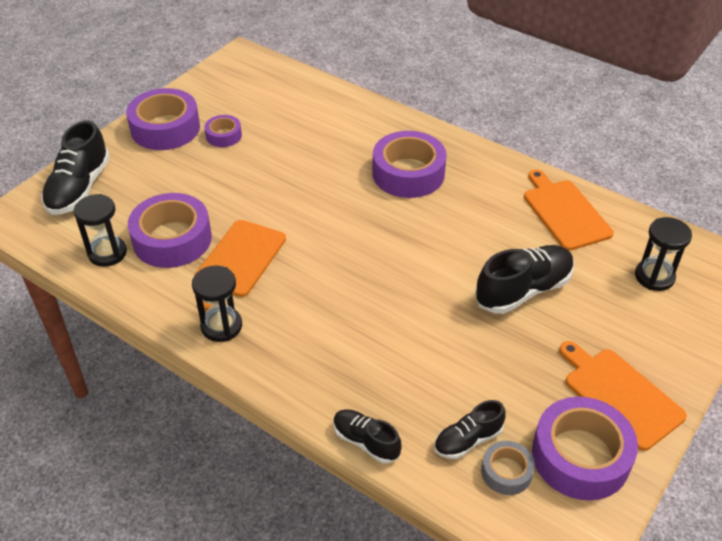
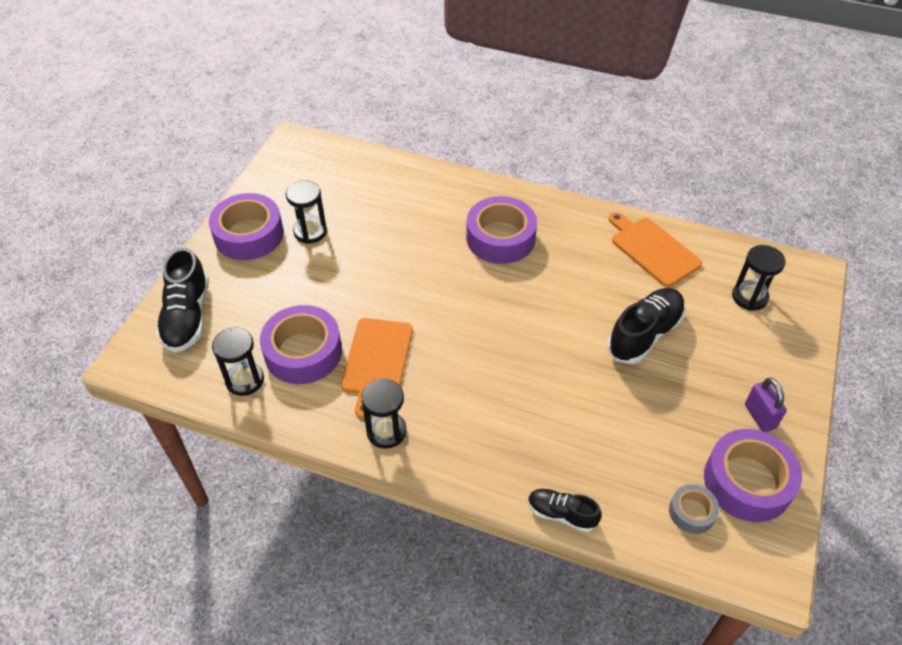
camera: 15 degrees left, 5 degrees up
purple tape [204,115,242,147] -> black hourglass [286,180,327,244]
black shoe [434,400,506,459] -> none
orange cutting board [559,341,687,451] -> purple padlock [745,378,787,432]

